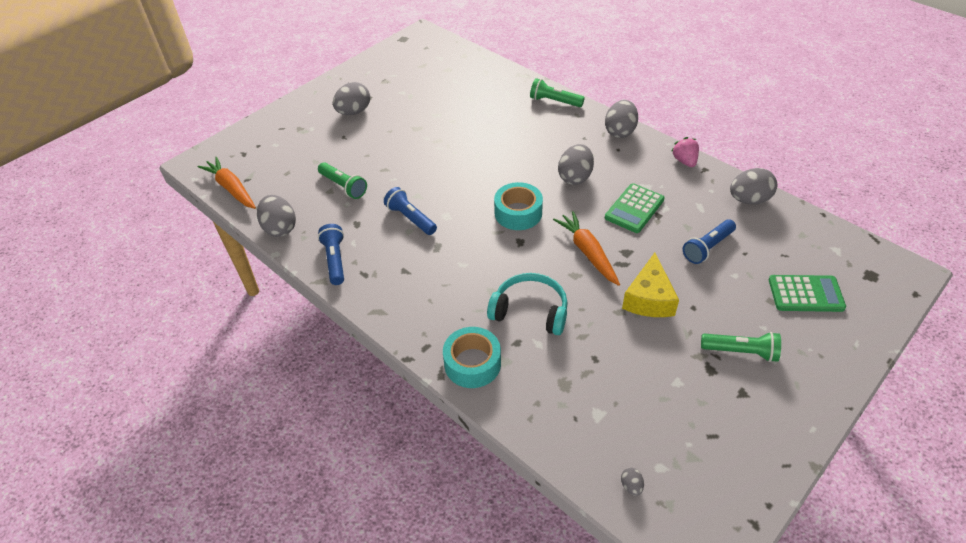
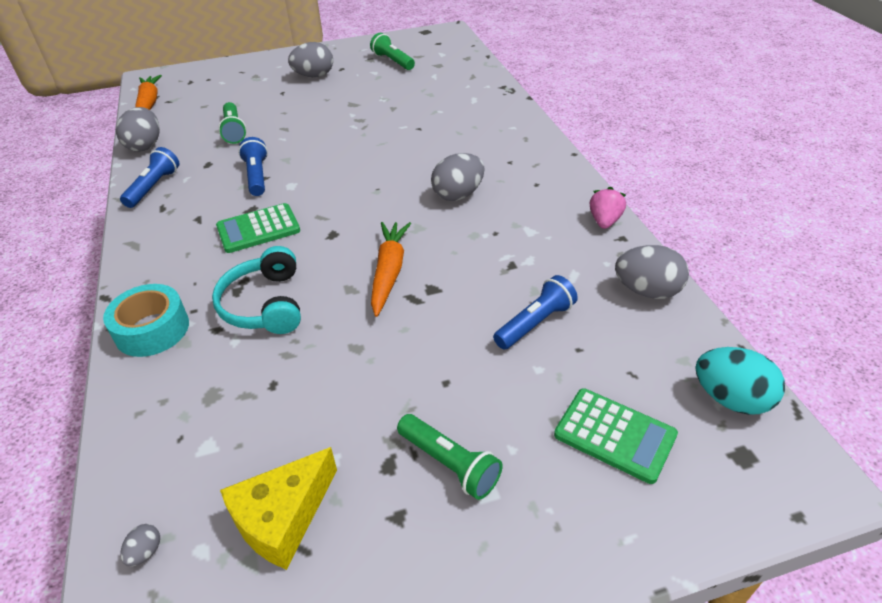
camera: 30 degrees right, 5 degrees down
turquoise headphones [487,273,568,335] -> turquoise headphones turned 150 degrees counterclockwise [212,246,301,334]
turquoise tape [494,182,543,230] -> none
green flashlight [530,78,585,107] -> green flashlight moved to [370,33,415,70]
grey egg [605,100,638,138] -> none
green calculator [605,183,665,233] -> green calculator moved to [216,203,300,253]
yellow cheese [622,253,679,317] -> yellow cheese moved to [220,447,337,570]
blue flashlight [683,219,736,264] -> blue flashlight turned 150 degrees clockwise [493,275,578,350]
none -> turquoise egg [695,347,785,415]

